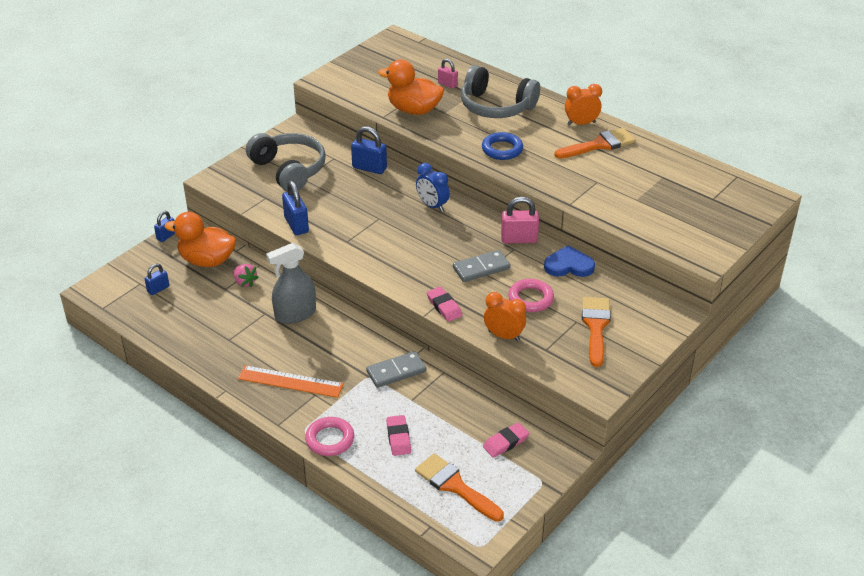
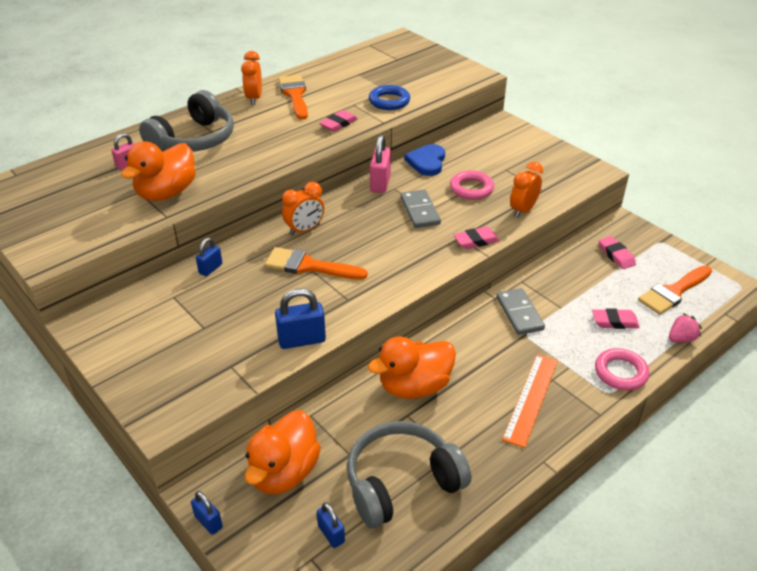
camera: 80 degrees left, 0 degrees up
pink strawberry [234,264,259,287] -> pink strawberry moved to [669,313,702,342]
grey headphones [246,133,326,192] -> grey headphones moved to [347,421,471,528]
grey spray bottle [266,243,316,324] -> orange duck [368,337,456,399]
blue padlock [351,126,387,174] -> blue padlock [196,238,222,276], size x0.61
blue clock [416,163,450,212] -> orange clock [282,182,324,236]
blue ring [482,132,523,160] -> blue ring moved to [369,85,410,110]
orange brush [582,297,611,367] -> orange brush moved to [265,247,368,280]
none -> pink eraser [319,110,358,132]

